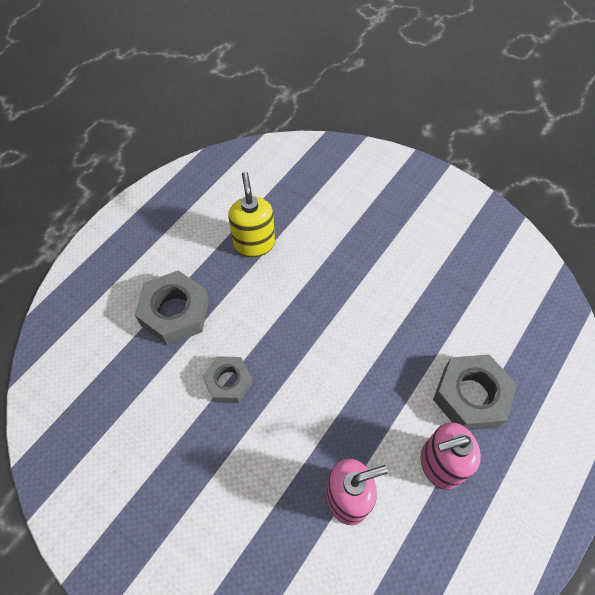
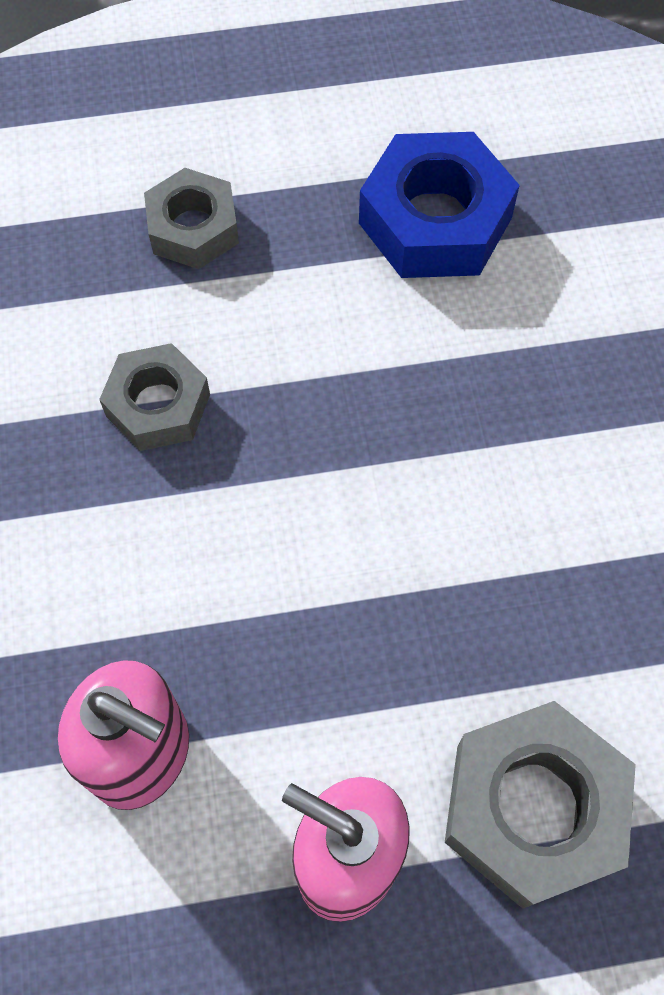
camera: 45 degrees right, 5 degrees up
grey nut [135,270,209,346] -> grey nut [144,168,239,269], size x0.64
yellow soap dispenser [228,172,275,257] -> blue nut [359,132,520,278]

